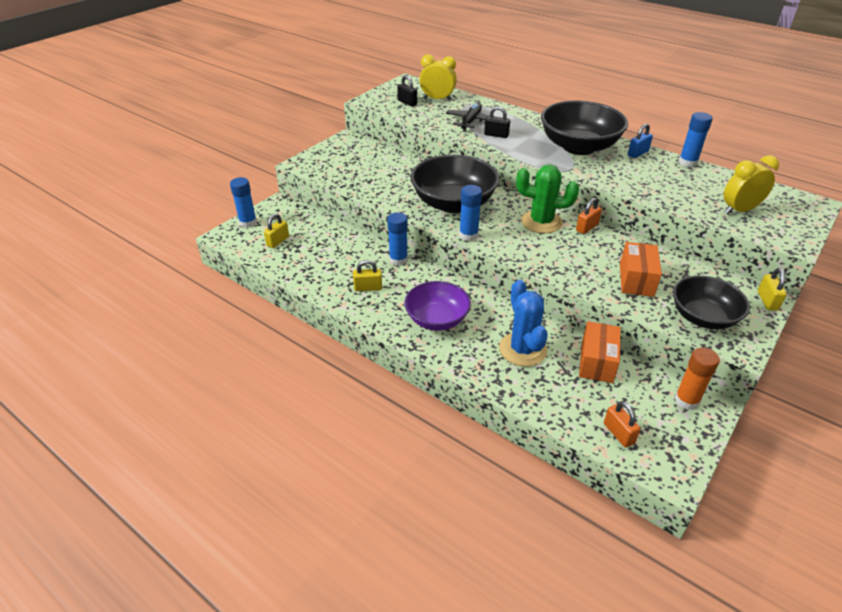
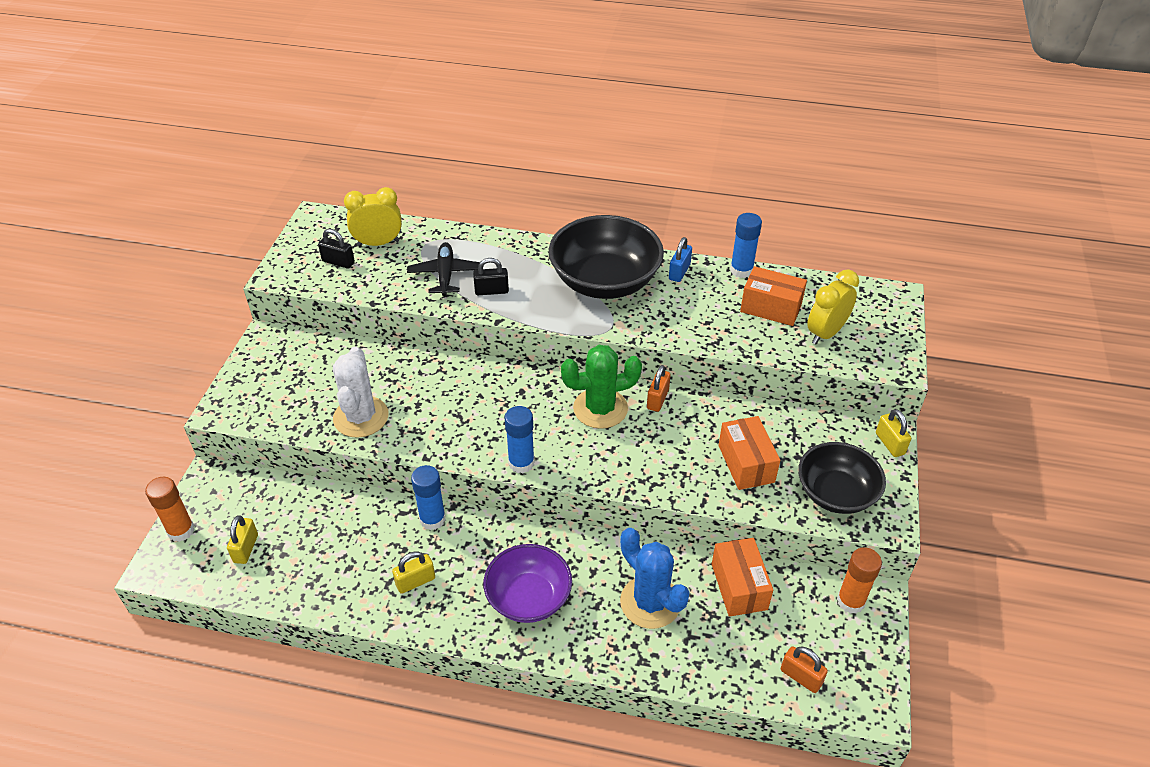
camera: 25 degrees left, 5 degrees up
blue glue stick [230,177,257,228] -> orange glue stick [145,477,195,542]
black bowl [410,155,499,213] -> none
none -> white cactus [333,347,389,438]
none -> orange box [740,266,807,326]

